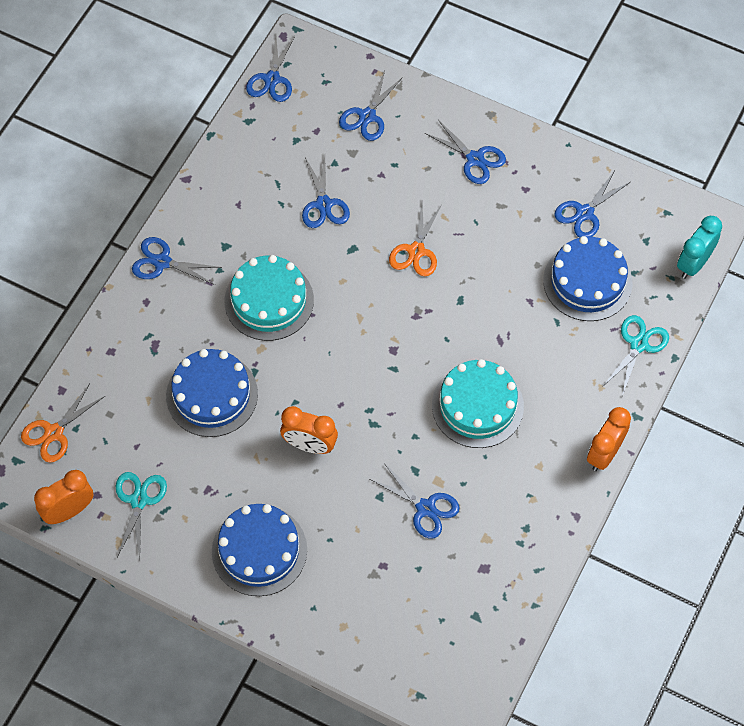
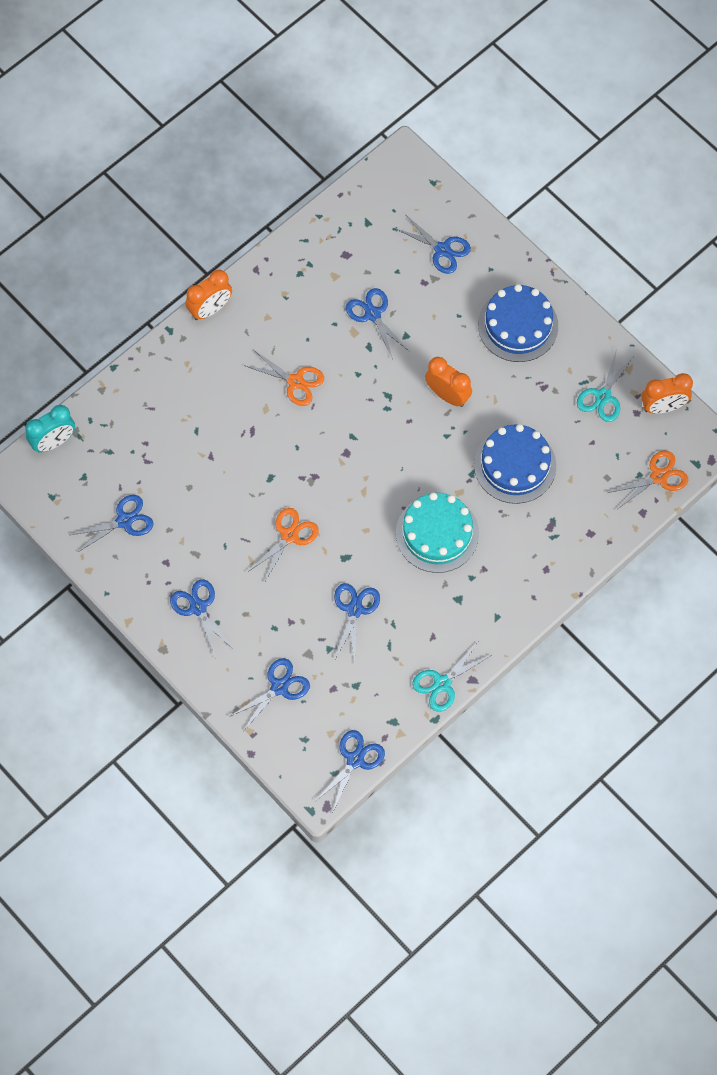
camera: 160 degrees left, 5 degrees up
blue scissors [132,237,222,285] -> blue scissors moved to [394,214,471,274]
turquoise cake [432,359,524,448] -> orange scissors [243,350,324,406]
blue cake [543,236,632,321] -> none
turquoise scissors [603,315,669,396] -> turquoise scissors moved to [412,642,492,712]

